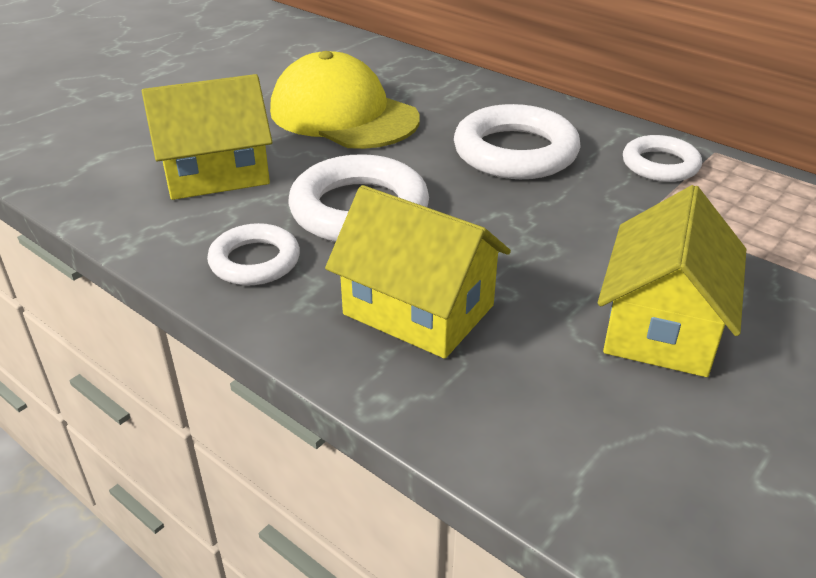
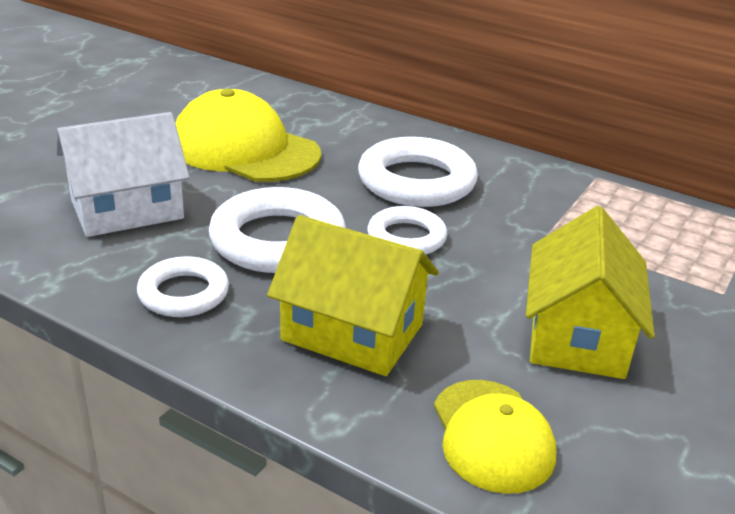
camera: 10 degrees left, 5 degrees down
yellow house [142,74,272,200] -> white house [56,112,190,237]
white ring [623,135,702,182] -> white ring moved to [368,206,447,255]
none -> yellow cap [434,380,556,494]

